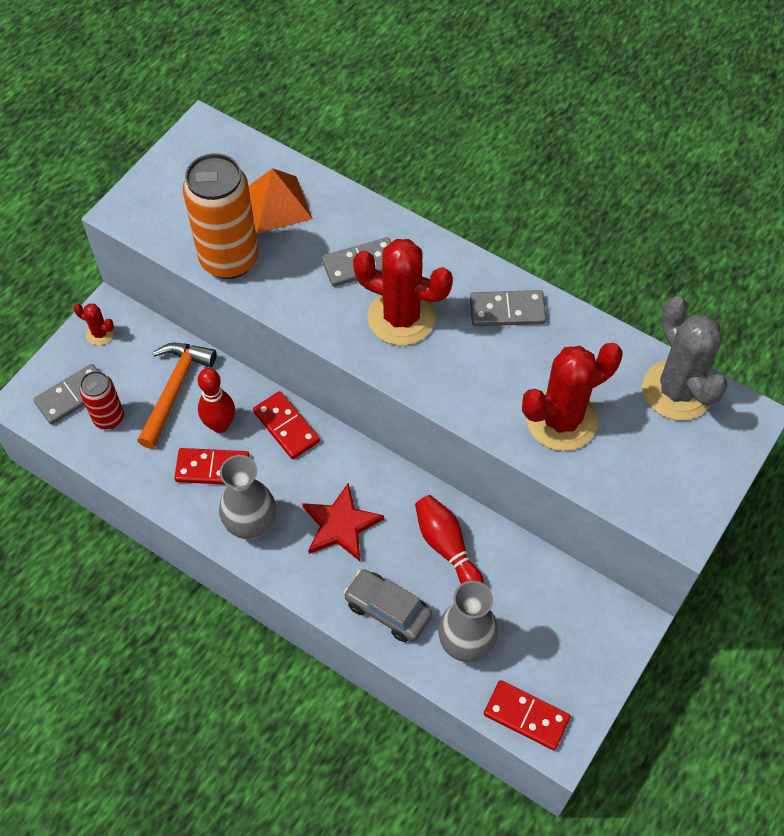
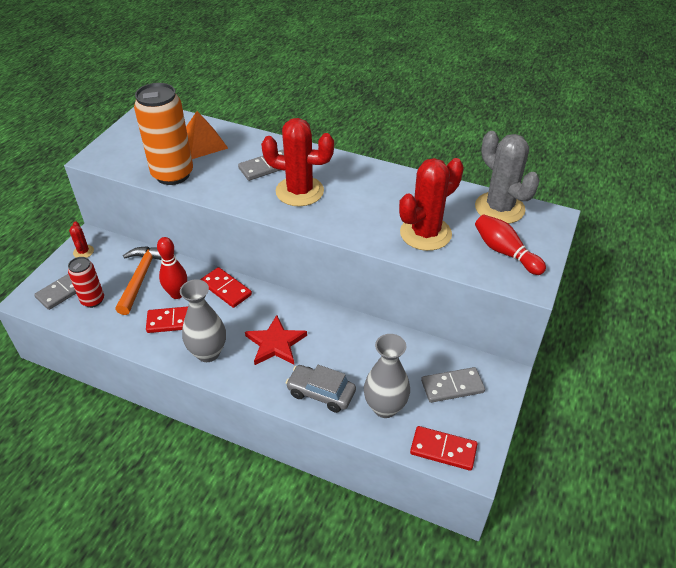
camera: 10 degrees left, 15 degrees down
red cactus [73,304,114,345] -> red cactus turned 60 degrees clockwise [69,221,94,258]
red bowling pin [415,495,484,584] -> red bowling pin moved to [475,214,546,275]
grey domino [470,290,546,326] -> grey domino moved to [421,367,485,403]

